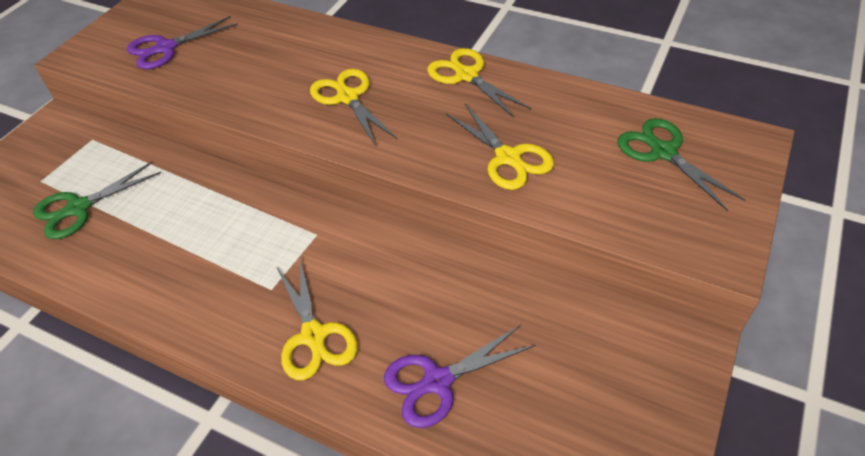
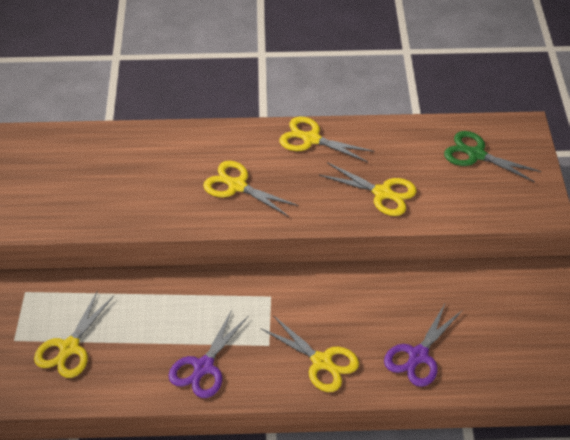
camera: 30 degrees left, 0 degrees up
green scissors [33,162,161,239] -> yellow scissors [34,290,114,378]
purple scissors [127,16,238,69] -> purple scissors moved to [168,310,248,398]

